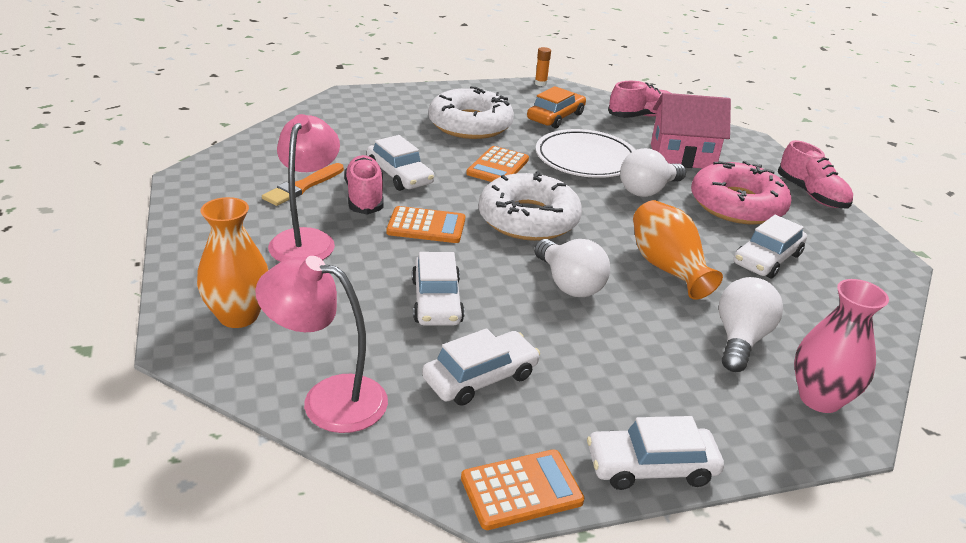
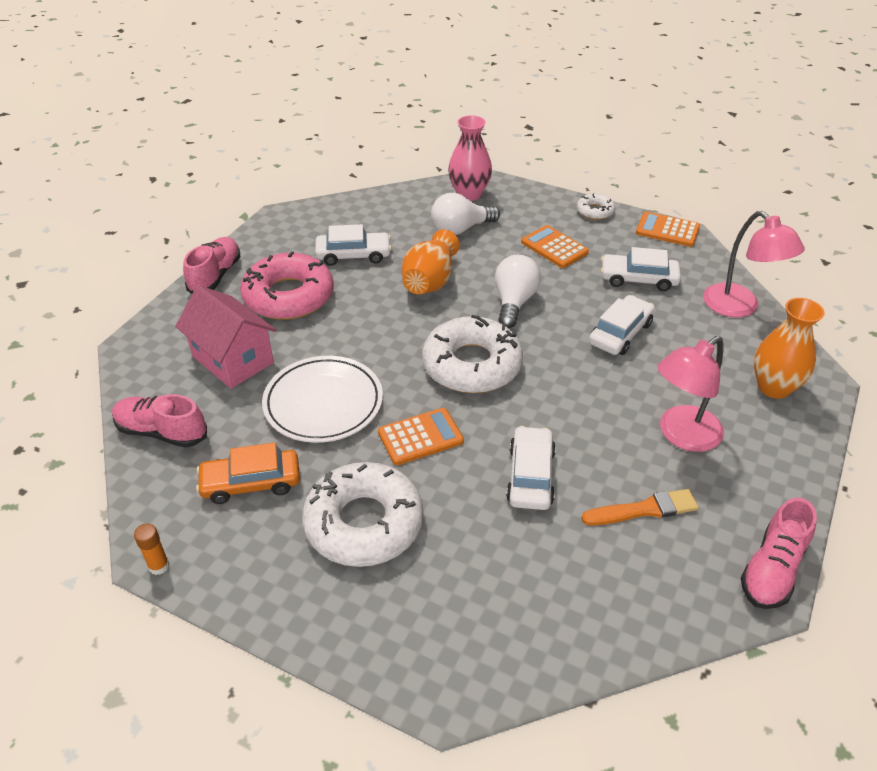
camera: 135 degrees left, 10 degrees up
pink shoe [344,155,384,215] -> pink shoe moved to [741,498,817,609]
orange calculator [386,206,465,243] -> orange calculator moved to [521,225,589,268]
white car [587,416,724,490] -> white donut [577,193,615,220]
white light bulb [620,148,686,197] -> none

